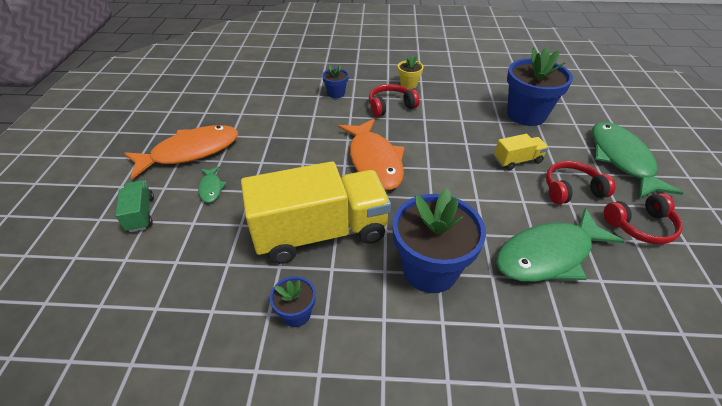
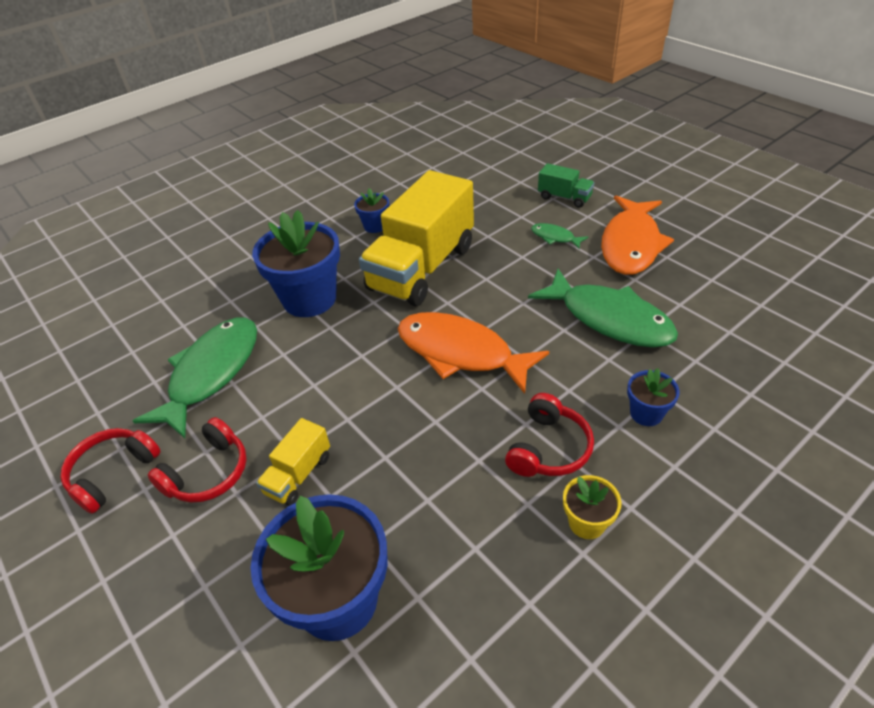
camera: 140 degrees right, 0 degrees up
green fish [592,122,684,198] -> green fish moved to [528,269,678,348]

